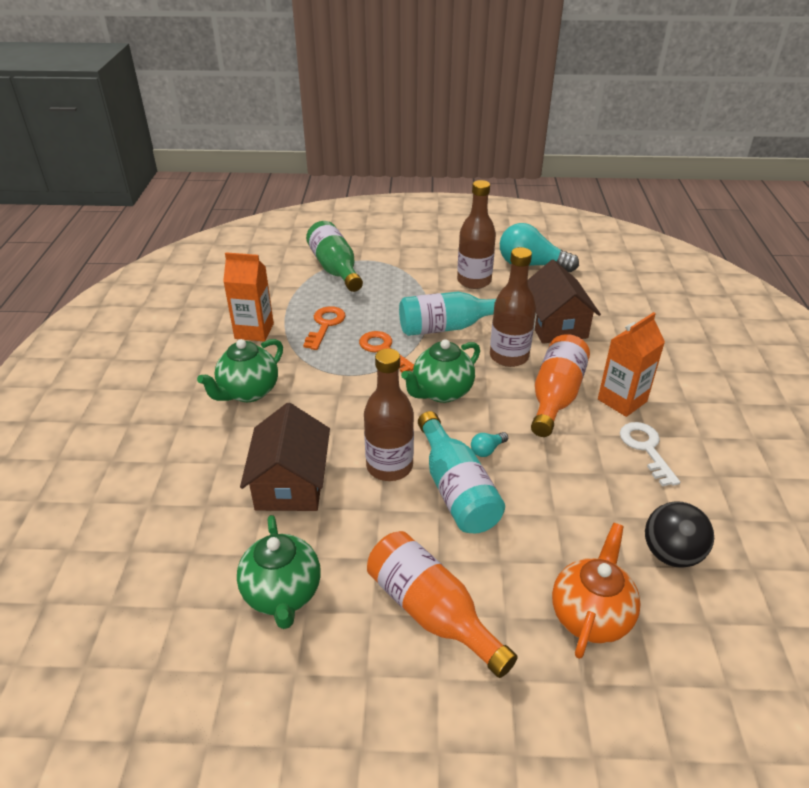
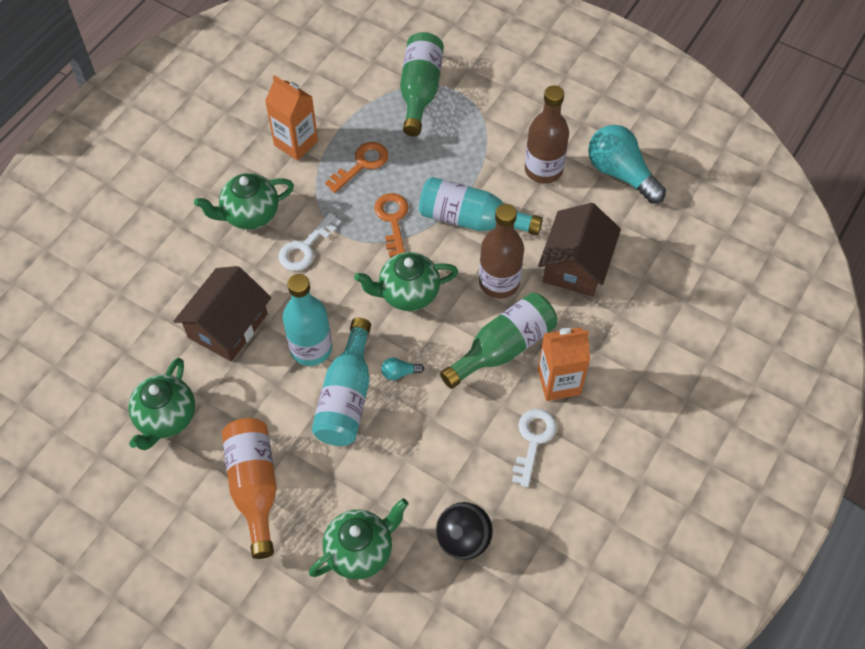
camera: 30 degrees right, 20 degrees up
brown bottle [364,348,414,481] -> turquoise bottle [283,274,332,366]
orange bottle [531,334,590,437] -> green bottle [440,293,557,389]
orange teapot [552,523,640,659] -> green teapot [309,498,408,579]
none -> white key [279,213,341,271]

